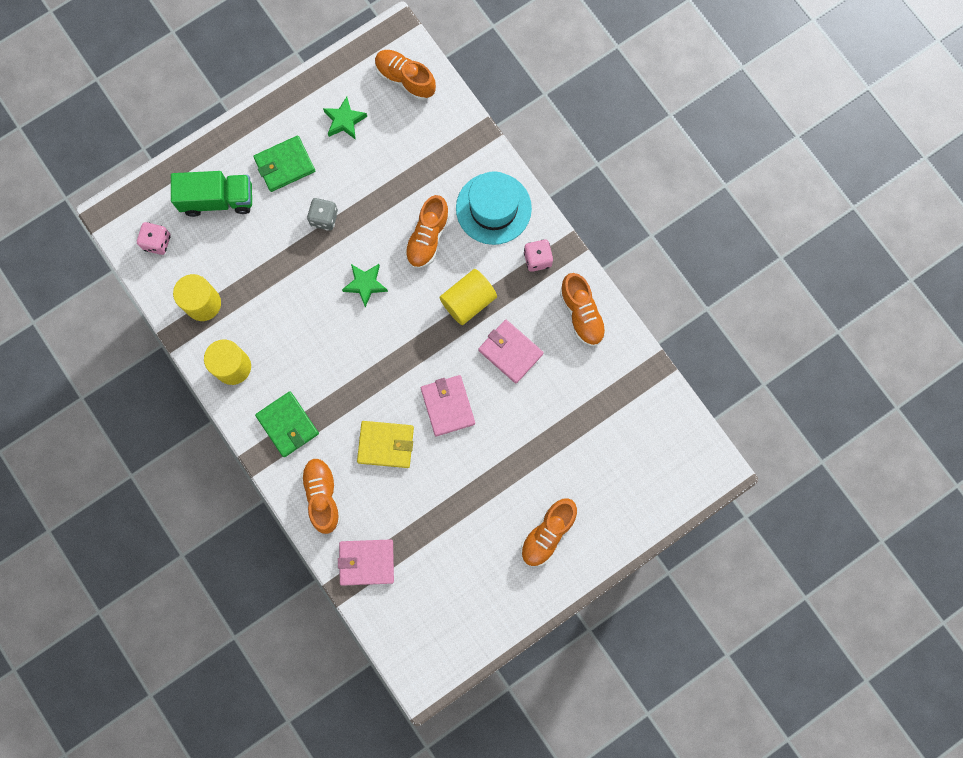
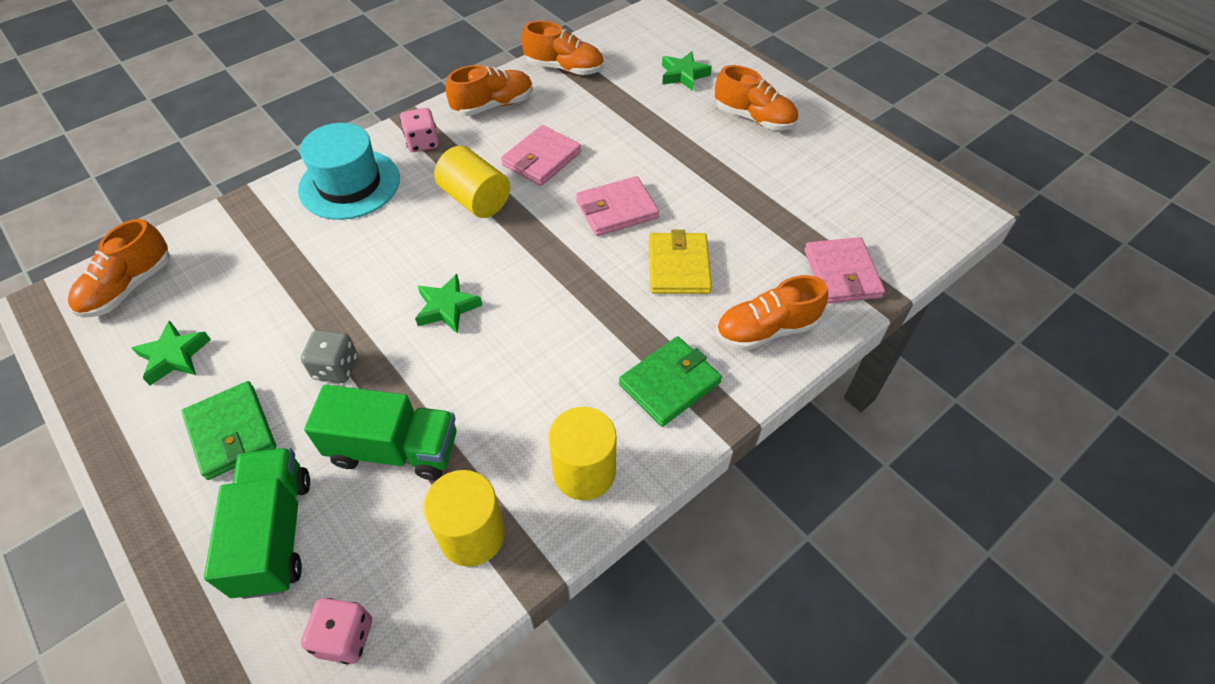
camera: 95 degrees left, 25 degrees down
orange shoe [405,195,450,268] -> orange shoe moved to [522,21,604,75]
none -> green truck [304,385,457,480]
none -> green star [662,51,712,91]

